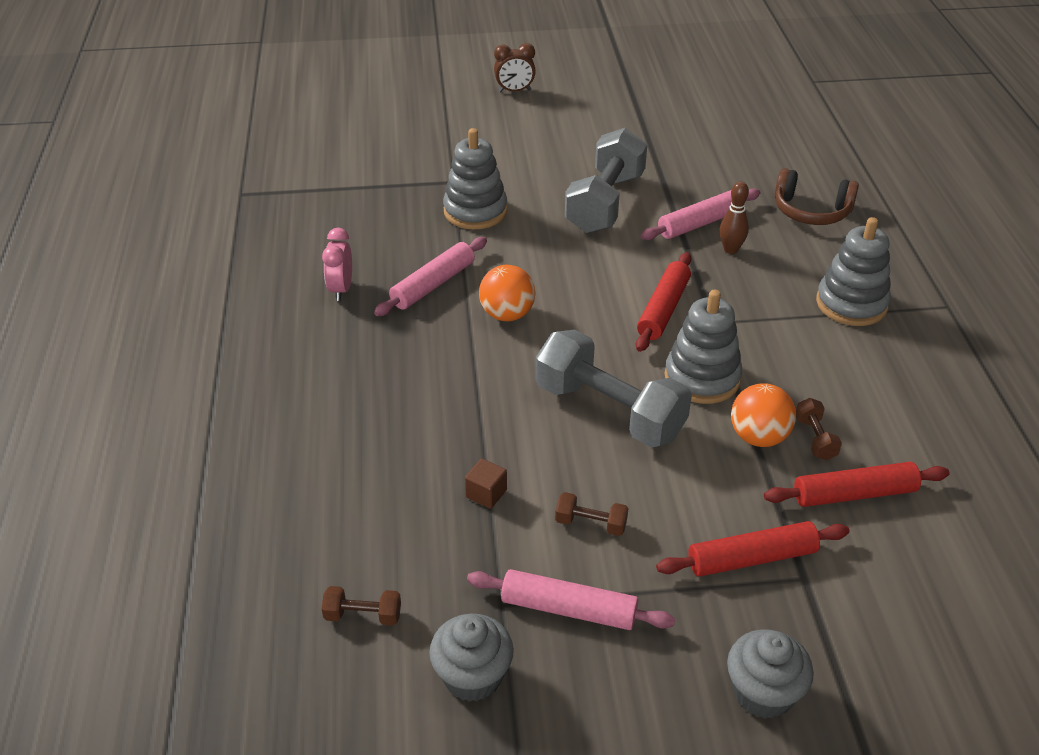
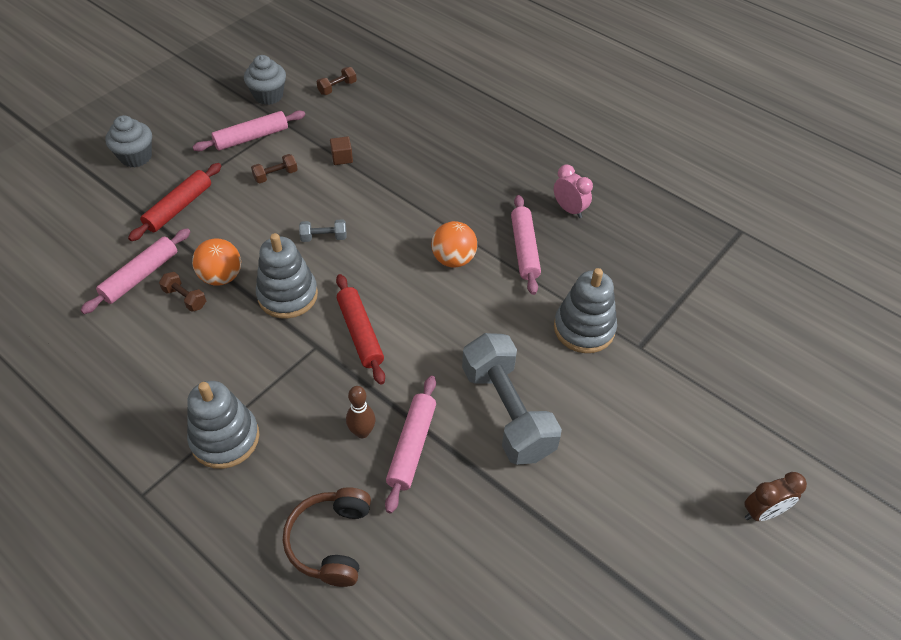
camera: 135 degrees right, 10 degrees up
brown clock [494,43,536,92] -> brown clock turned 150 degrees counterclockwise [744,472,807,521]
grey dumbbell [536,330,692,447] -> grey dumbbell [299,220,347,242], size x0.41
red rolling pin [764,462,950,507] -> pink rolling pin [80,228,190,314]
brown headphones [775,168,859,225] -> brown headphones turned 60 degrees counterclockwise [283,487,371,587]

